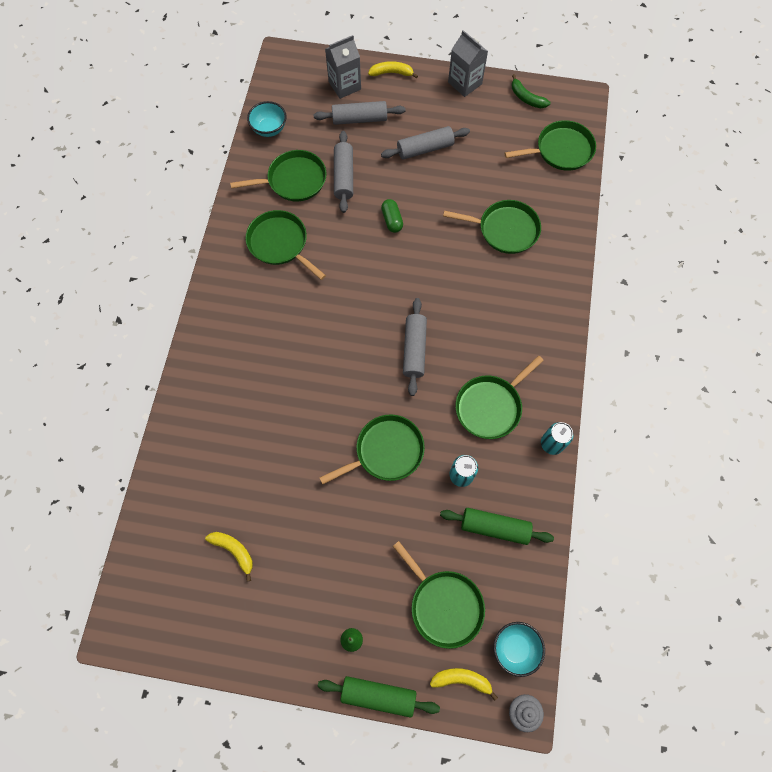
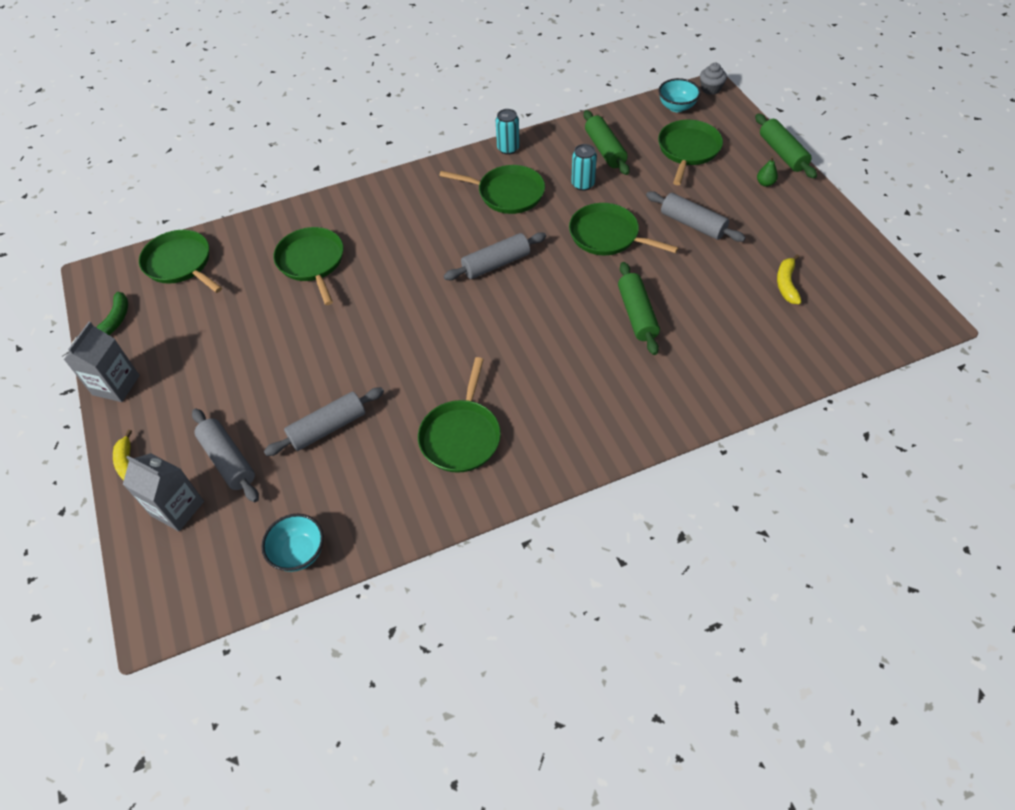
camera: 120 degrees left, 15 degrees down
green pan [230,150,326,201] -> none
grey rolling pin [381,126,470,160] -> grey rolling pin moved to [646,191,746,242]
green capsule [381,199,403,233] -> none
yellow banana [430,668,498,701] -> none
none -> green rolling pin [618,262,660,355]

